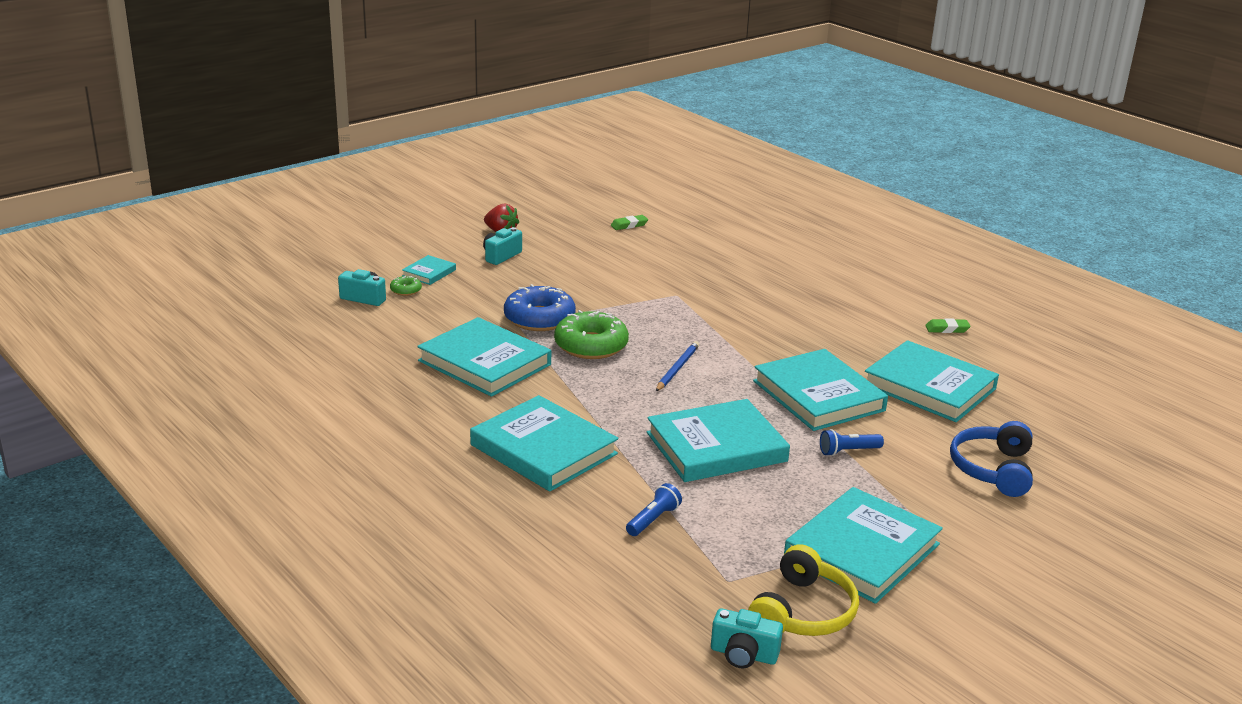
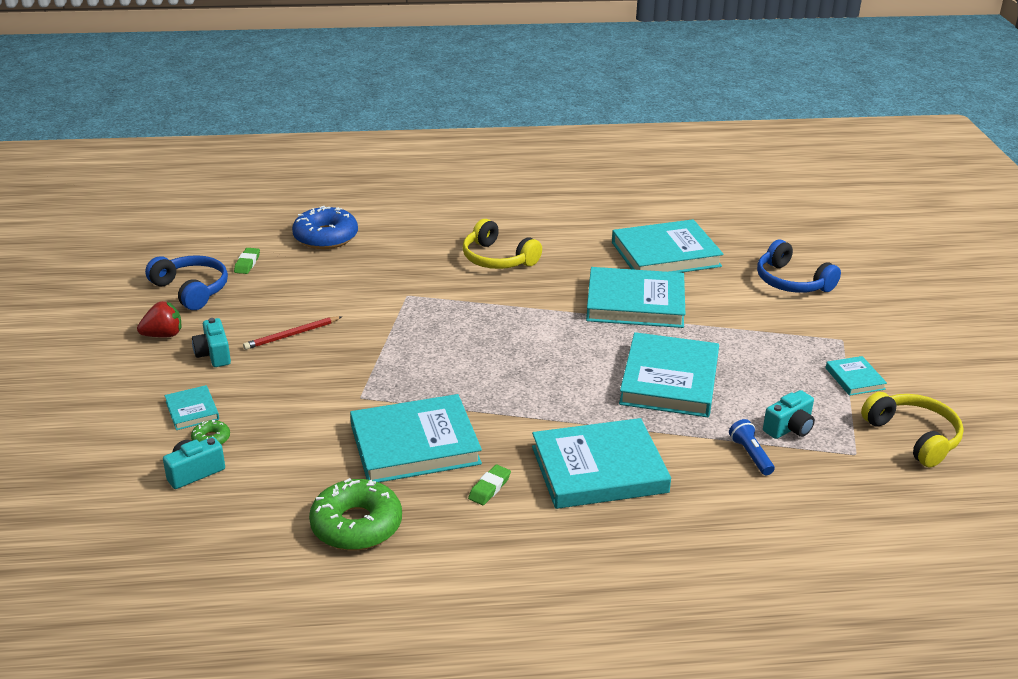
camera: 55 degrees left, 5 degrees up
blue donut [504,284,576,331] -> blue donut moved to [292,206,358,249]
green donut [554,310,629,359] -> green donut moved to [309,478,402,550]
blue pencil [656,341,699,391] -> none
turquoise camera [711,608,783,669] -> turquoise camera moved to [763,390,815,439]
turquoise book [784,487,943,604] -> turquoise book [826,356,887,396], size x0.47
blue flashlight [820,429,884,456] -> none
green eraser [925,319,971,333] -> green eraser moved to [468,465,511,505]
none -> blue headphones [145,255,228,310]
none -> red pencil [243,316,341,350]
none -> yellow headphones [463,219,542,269]

